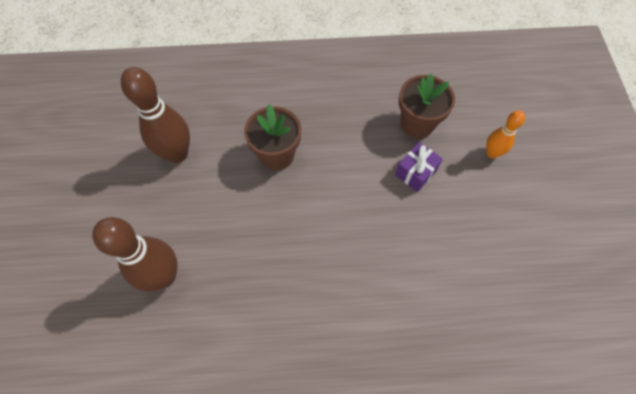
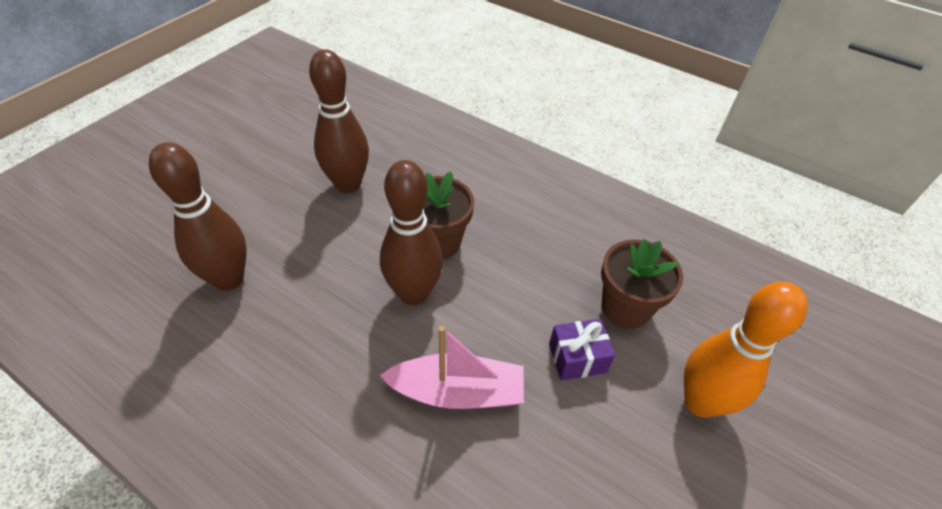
camera: 35 degrees right, 15 degrees down
orange bowling pin [486,111,525,158] -> orange bowling pin [684,281,808,418], size x1.79
none -> pink boat [379,326,524,409]
none -> brown bowling pin [380,160,443,306]

